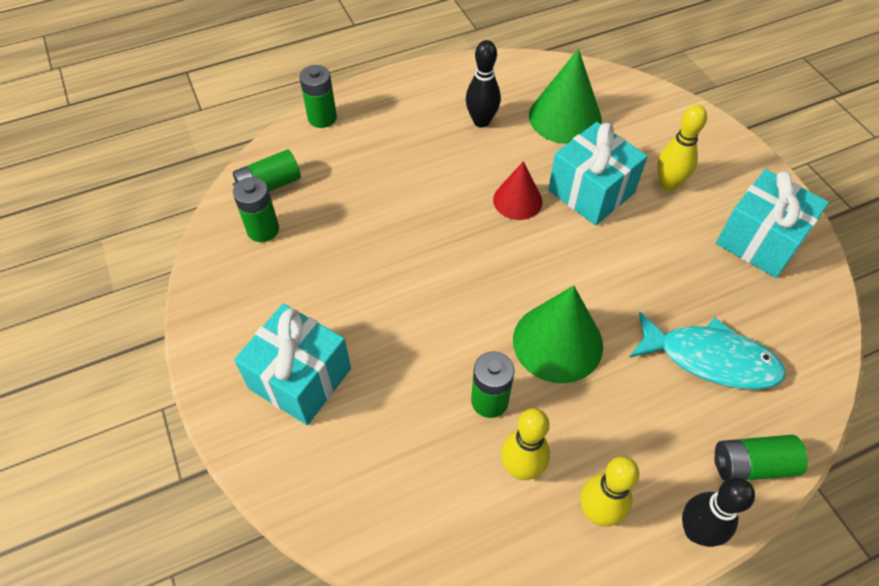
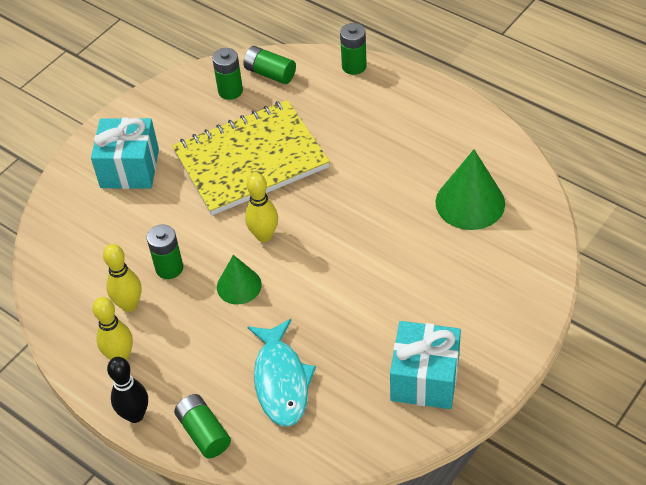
camera: 65 degrees right, 5 degrees down
black bowling pin [466,40,501,127] -> none
red cone [493,161,543,220] -> none
green cone [513,286,603,383] -> green cone [217,255,262,305], size x0.62
turquoise gift [548,122,648,225] -> none
yellow bowling pin [657,105,707,191] -> yellow bowling pin moved to [245,173,278,242]
none -> yellow notebook [172,100,330,215]

